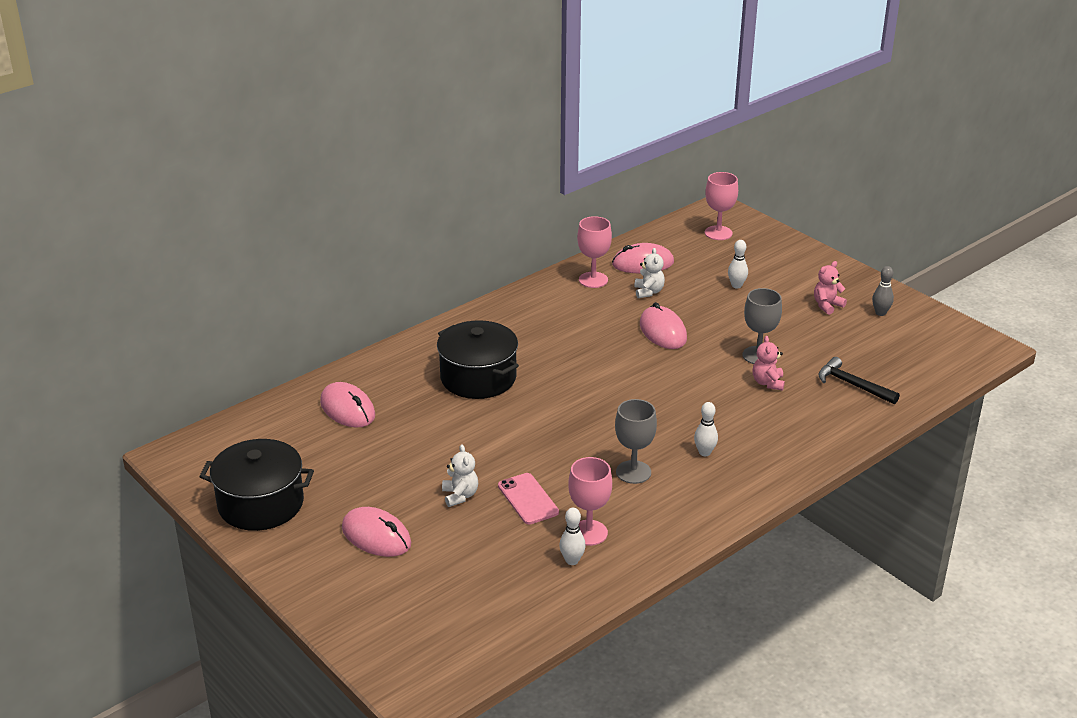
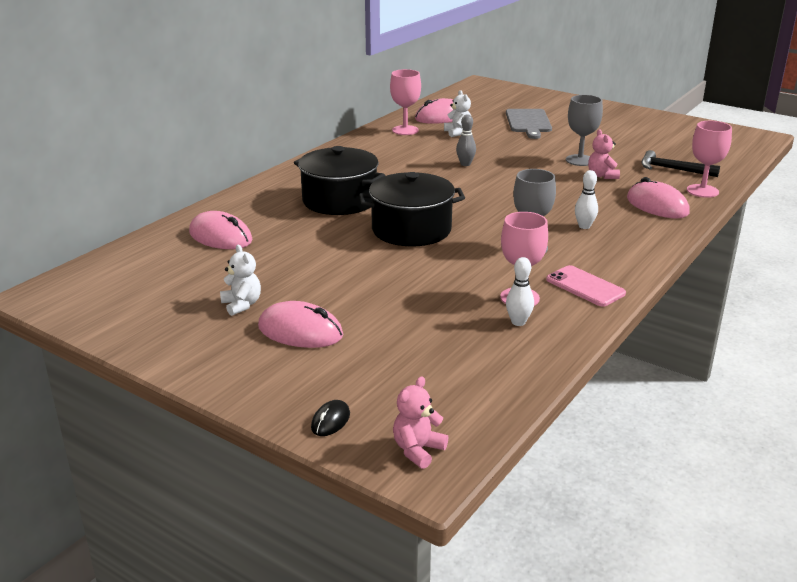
camera: 15 degrees left, 5 degrees down
black pot [199,439,314,531] -> black pot moved to [359,172,465,246]
white teddy bear [442,445,478,507] -> white teddy bear moved to [220,245,261,316]
pink phone [498,473,559,525] -> pink phone moved to [546,265,626,307]
pink mouse [640,302,687,349] -> pink mouse moved to [627,177,690,218]
pink goblet [705,172,738,240] -> pink goblet moved to [687,121,732,198]
white bowling pin [728,240,748,288] -> grey cutting board [506,109,552,139]
pink teddy bear [814,261,847,315] -> pink teddy bear moved to [393,376,448,469]
grey bowling pin [872,266,894,316] -> grey bowling pin moved to [456,114,476,166]
none -> black mouse [311,400,350,436]

